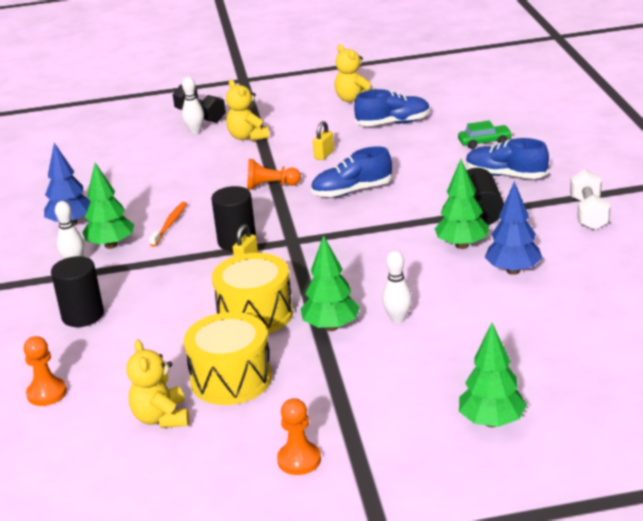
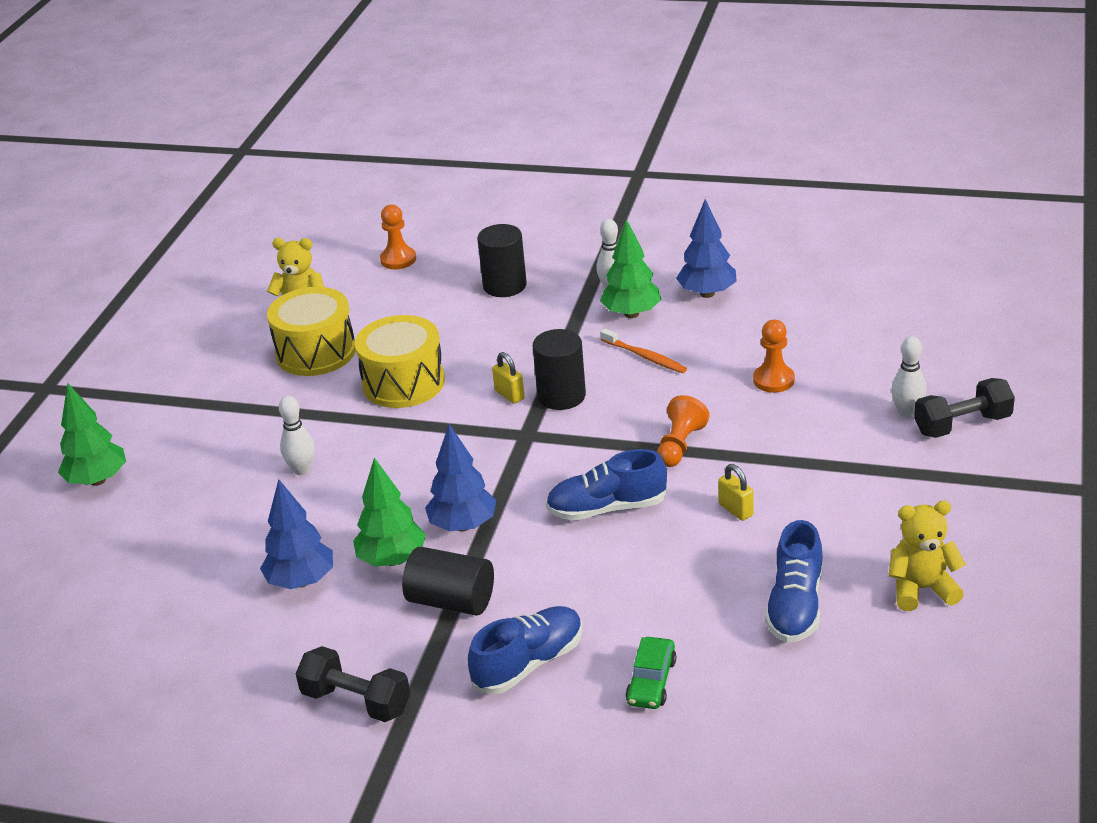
camera: 115 degrees right, 5 degrees up
yellow teddy bear [226,80,269,141] -> none
orange pawn [277,398,321,475] -> orange pawn moved to [753,320,795,393]
green tree [301,235,360,331] -> none
blue shoe [311,146,392,198] -> blue shoe turned 105 degrees counterclockwise [546,449,668,521]
white dumbbell [570,169,610,230] -> black dumbbell [296,646,410,722]
none -> blue tree [425,424,496,532]

